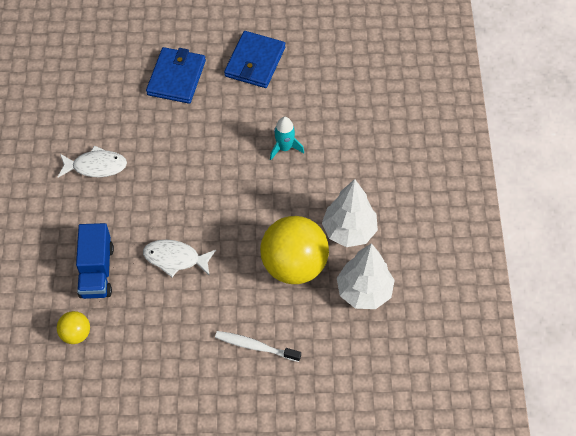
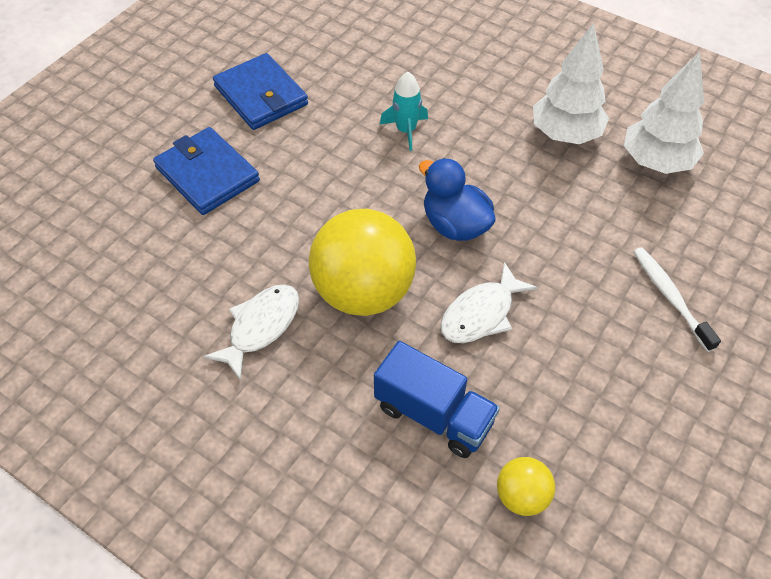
camera: 55 degrees left, 5 degrees down
white toothbrush [215,331,301,362] -> white toothbrush turned 105 degrees clockwise [633,247,721,352]
yellow ball [260,216,329,284] -> yellow ball moved to [309,209,416,316]
none -> blue duck [419,158,496,241]

